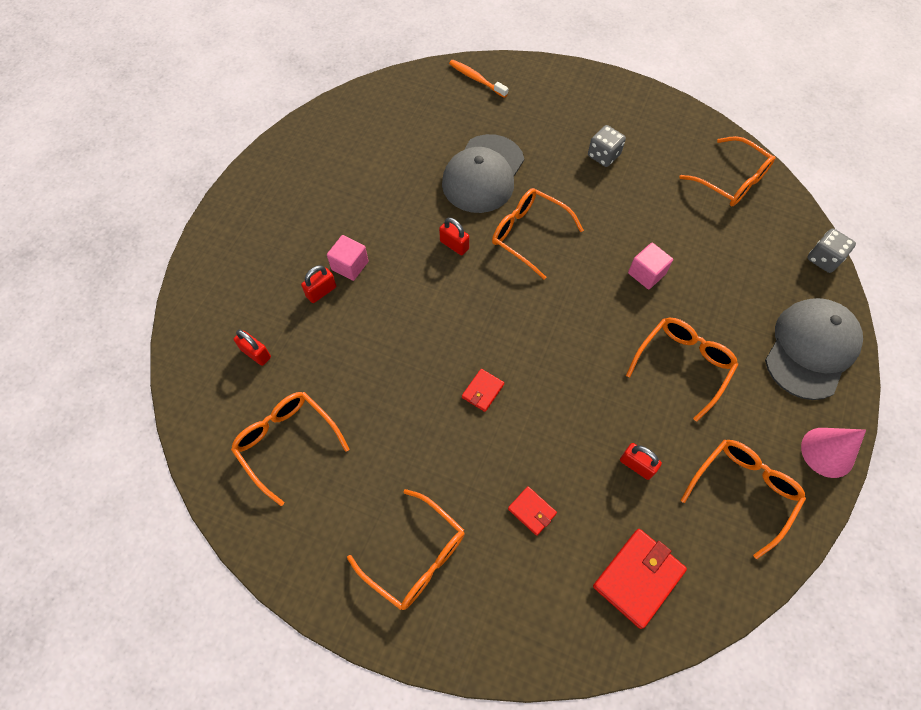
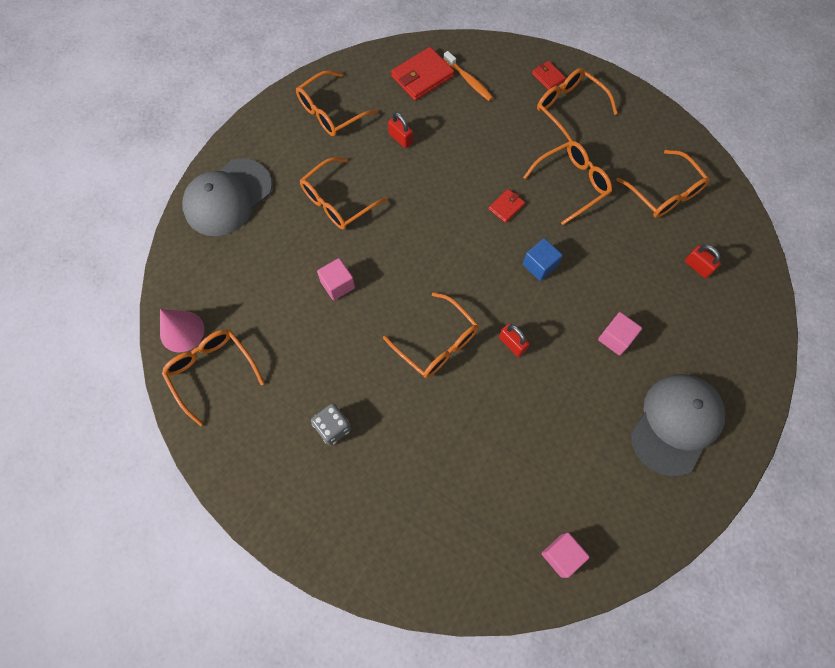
camera: 170 degrees left, 5 degrees up
red padlock [301,265,336,303] -> none
grey cap [442,134,524,213] -> grey cap moved to [630,374,725,477]
orange toothbrush [449,60,508,98] -> orange toothbrush moved to [444,51,493,101]
red wallet [508,486,557,536] -> red wallet moved to [532,61,566,90]
pink cone [801,428,866,478] -> pink cone moved to [160,309,204,352]
grey dice [807,228,856,273] -> none
none -> orange glasses [523,141,612,225]
none -> blue cube [523,238,563,281]
none -> pink cube [542,533,590,578]

